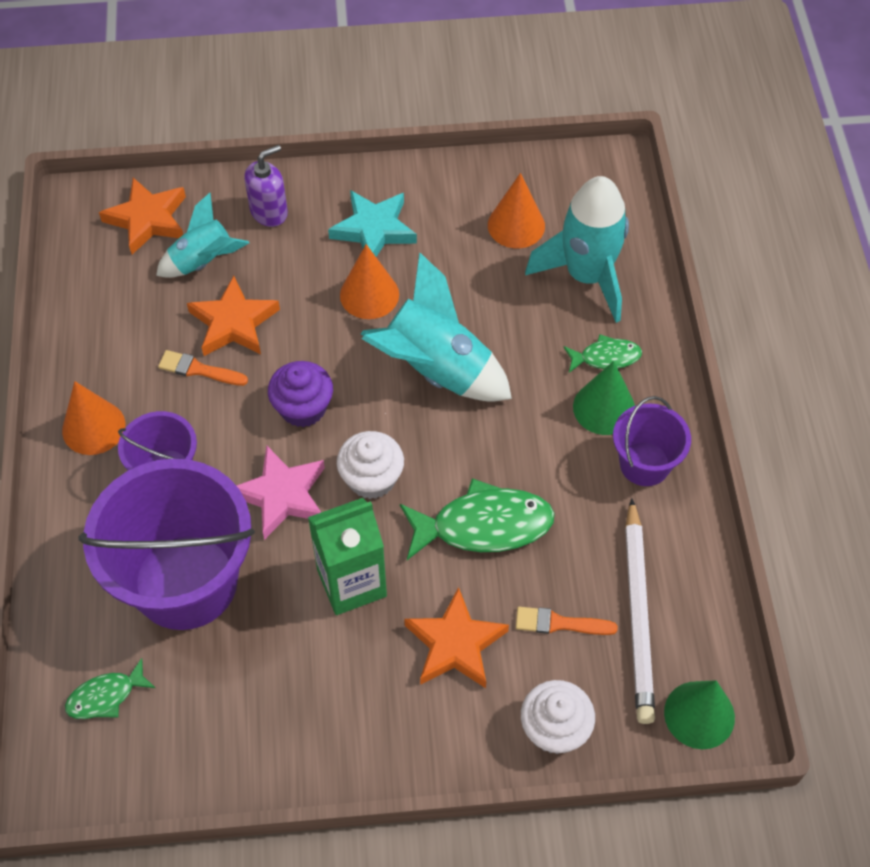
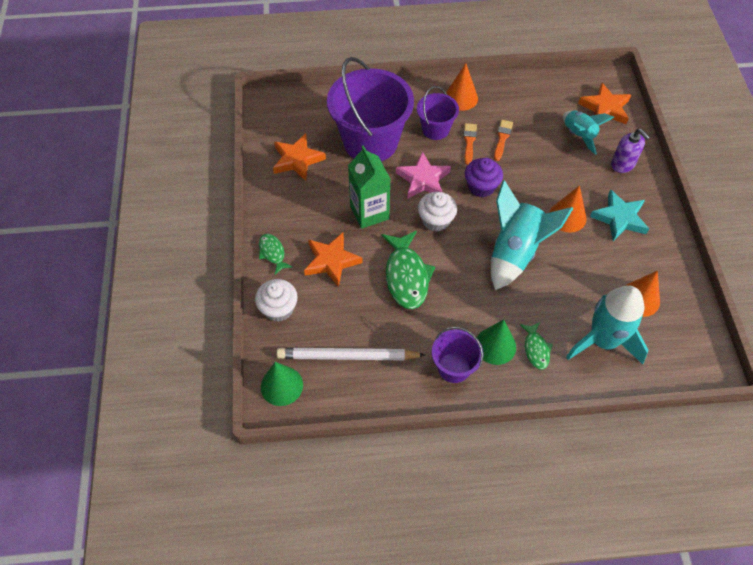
camera: 90 degrees right, 0 degrees up
green fish [65,658,155,719] -> green fish moved to [259,234,293,275]
orange star [187,276,280,356] -> orange star moved to [273,133,326,181]
orange brush [516,607,618,635] -> orange brush moved to [463,123,477,165]

